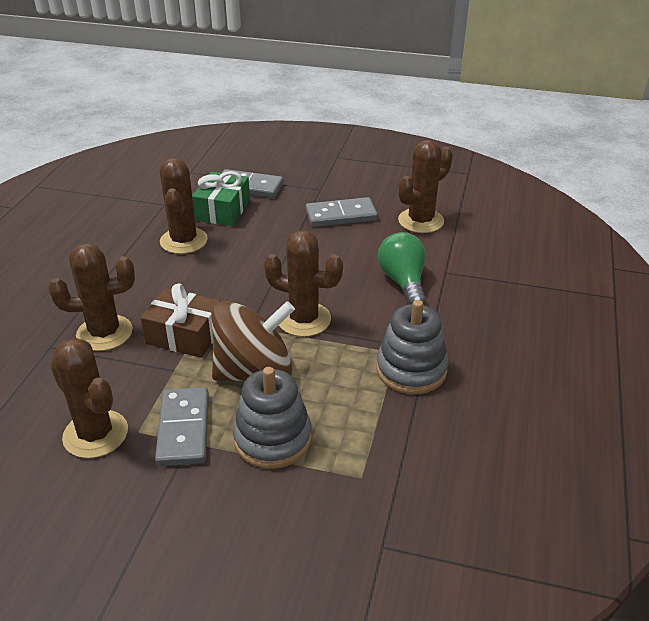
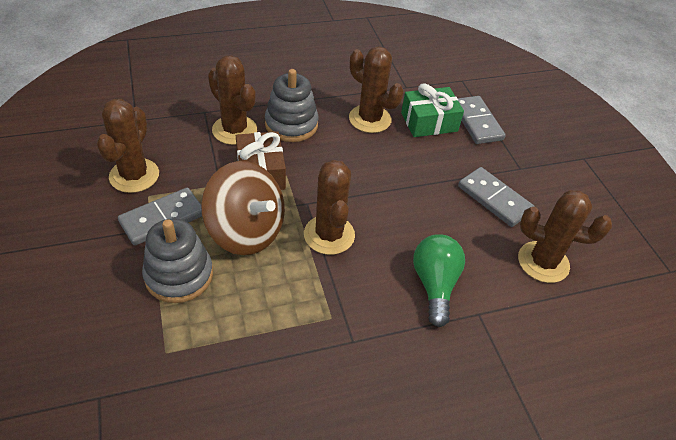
camera: 55 degrees right, 10 degrees up
brown cactus [159,158,208,254] -> brown cactus turned 75 degrees clockwise [349,47,403,133]
grey stacking toy [376,300,448,394] -> grey stacking toy moved to [265,69,319,142]
green light bulb [378,232,426,305] -> green light bulb turned 45 degrees counterclockwise [413,234,465,327]

